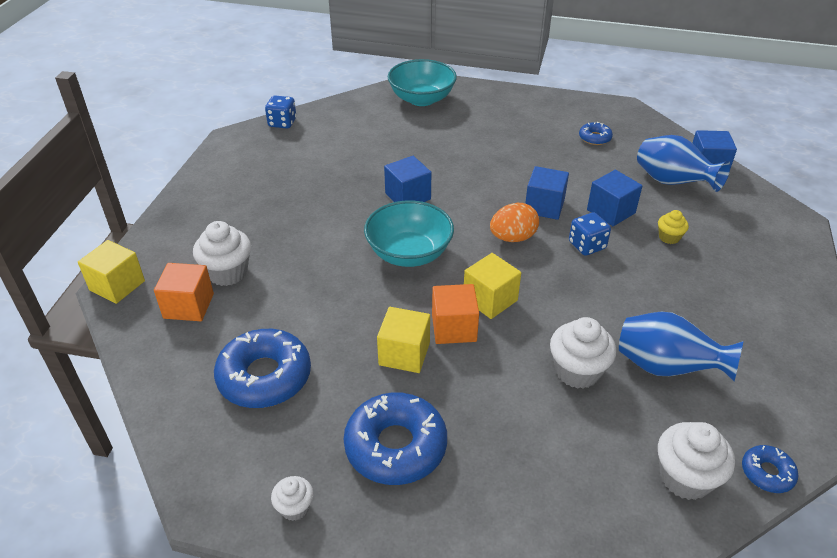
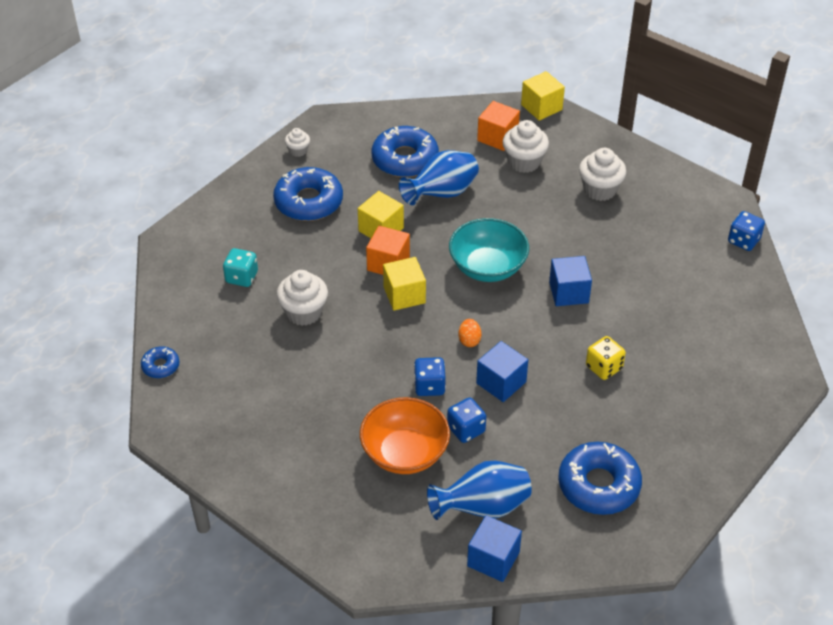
camera: 115 degrees right, 5 degrees up
turquoise bowl [388,59,457,106] -> none
orange egg [490,203,539,242] -> orange egg [459,319,481,347], size x0.61
blue donut [579,122,613,145] -> blue donut [558,442,642,515], size x2.02
blue cube [587,170,642,226] -> blue dice [447,397,486,443]
blue vase [619,312,744,382] -> blue vase moved to [399,150,479,205]
yellow cupcake [658,210,689,244] -> orange bowl [360,397,450,474]
white cupcake [658,422,735,500] -> white cupcake moved to [579,148,626,201]
none -> turquoise dice [223,248,258,287]
none -> yellow dice [586,336,626,380]

